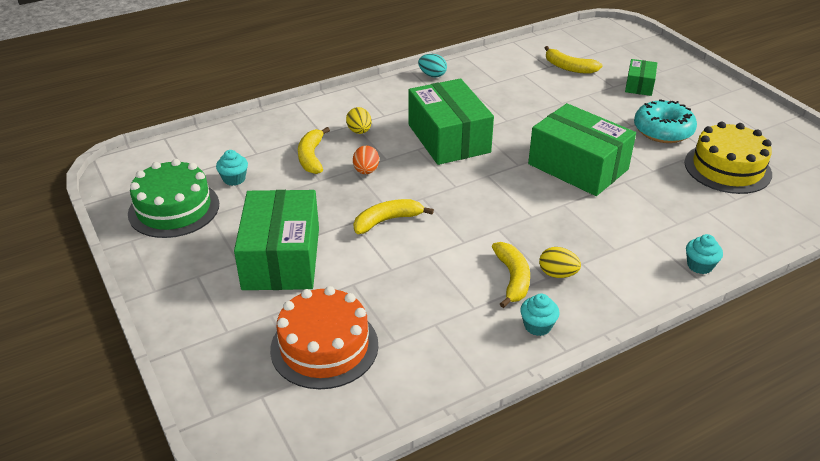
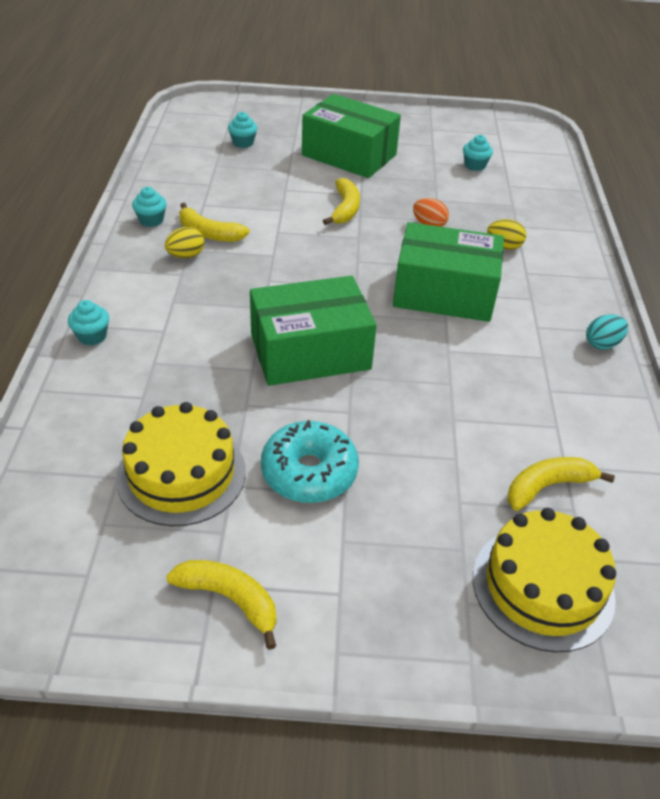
camera: 120 degrees right, 5 degrees up
green cake [128,159,219,238] -> none
orange cake [270,286,378,389] -> turquoise cupcake [228,112,257,148]
yellow banana [298,127,330,174] -> yellow banana moved to [166,560,277,650]
green box [625,59,657,96] -> none
none -> yellow cake [473,508,616,652]

